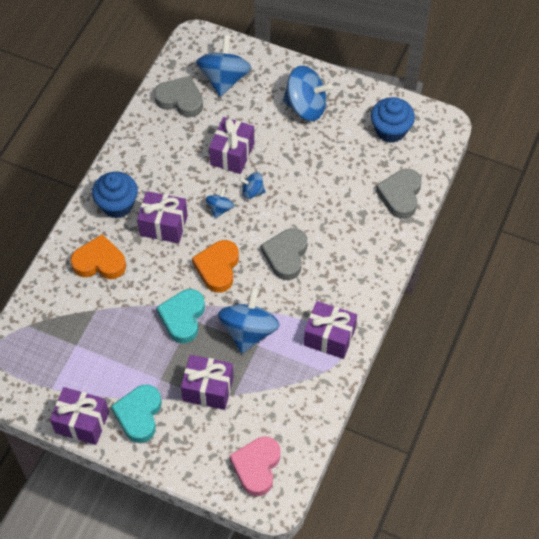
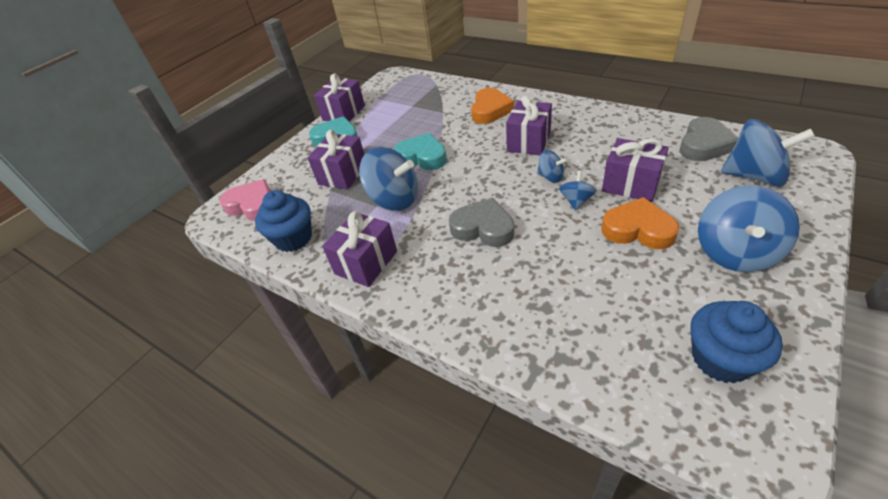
camera: 105 degrees right, 15 degrees down
blue cupcake [92,172,138,218] -> blue cupcake moved to [255,190,312,252]
orange heart [192,240,239,293] -> orange heart moved to [601,197,680,249]
grey heart [376,169,422,219] -> none

